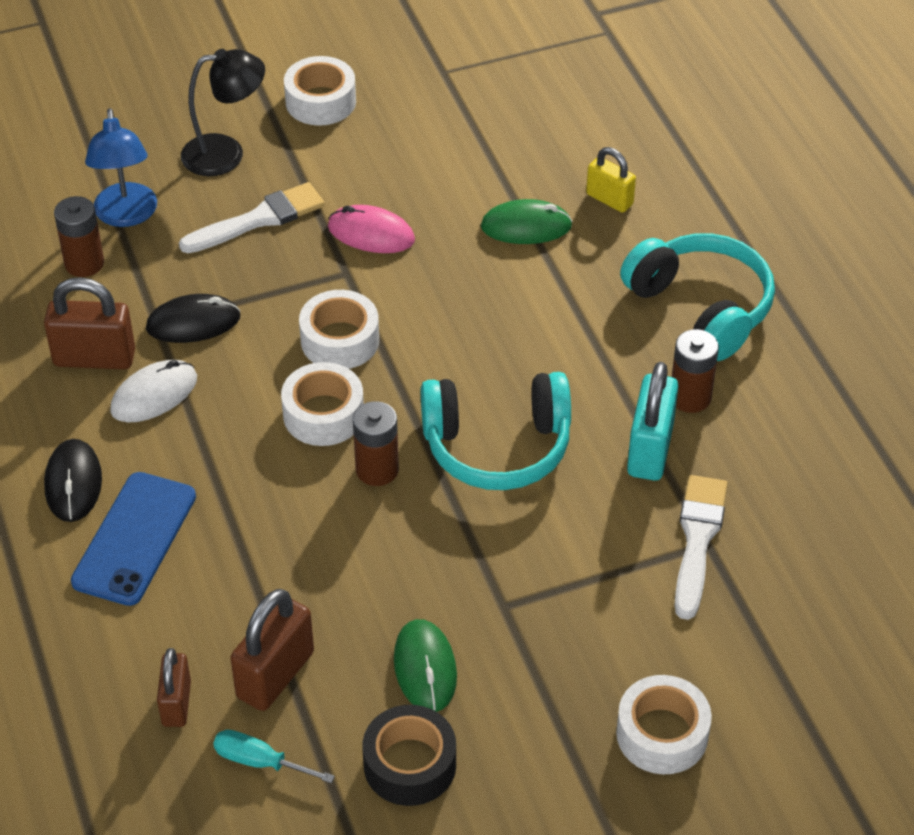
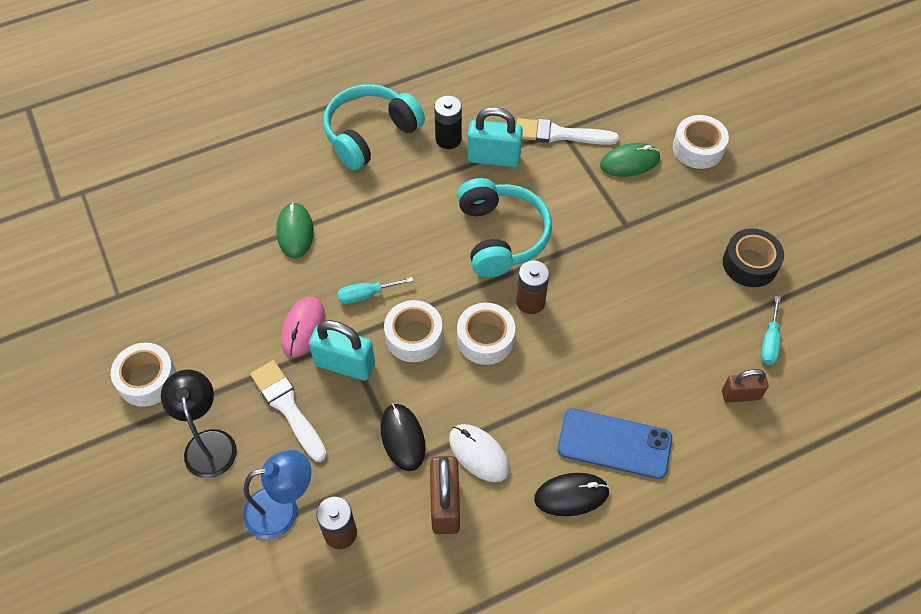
camera: 95 degrees left, 10 degrees up
brown padlock [230,589,314,711] -> none
green mouse [394,619,457,712] -> green mouse moved to [600,143,660,177]
yellow padlock [586,147,636,213] -> none
brown battery [672,329,719,413] -> black battery [434,96,462,149]
none -> turquoise padlock [309,320,375,381]
none -> turquoise screwdriver [337,277,414,304]

